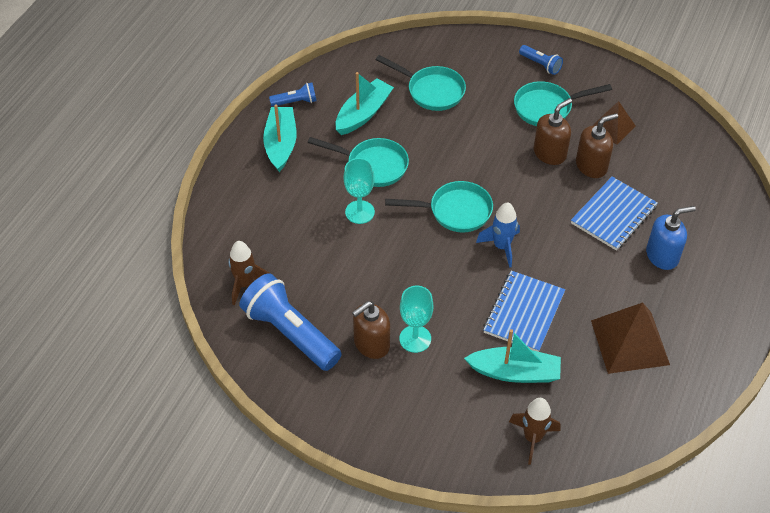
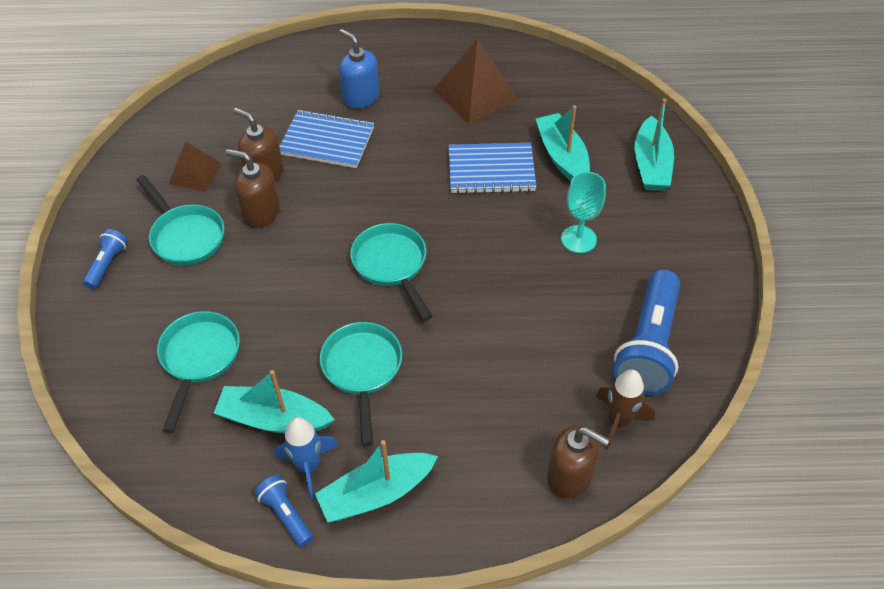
camera: 115 degrees left, 0 degrees up
turquoise goblet [344,158,375,224] -> none
brown soap dispenser [352,301,390,359] -> brown soap dispenser moved to [547,425,610,498]
blue rocket [476,202,520,268] -> blue rocket moved to [274,417,339,500]
brown rocket [509,398,560,465] -> none
none -> turquoise boat [635,99,674,191]

